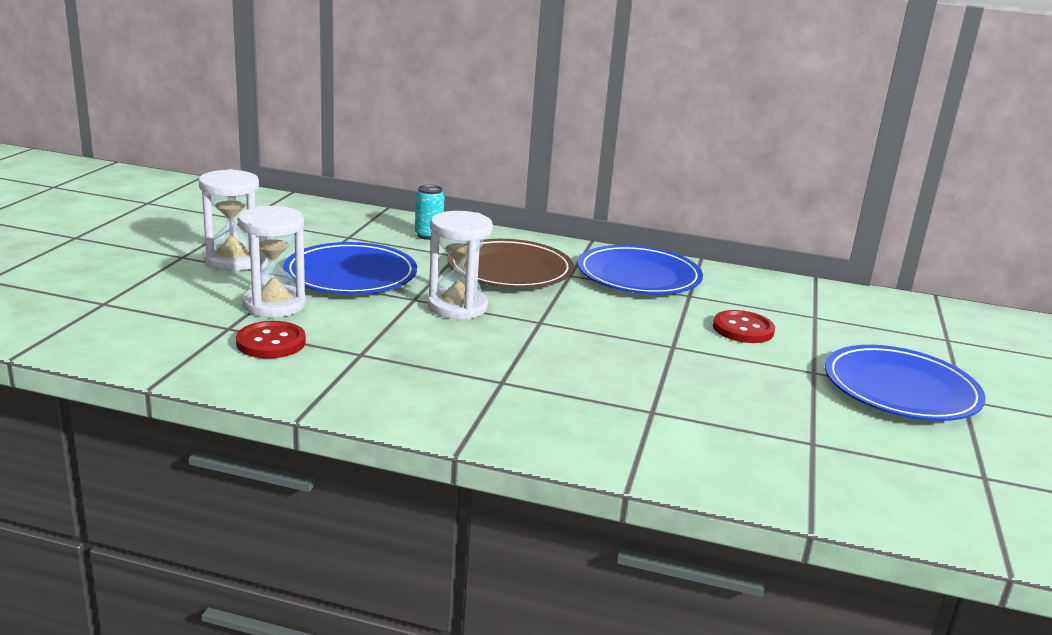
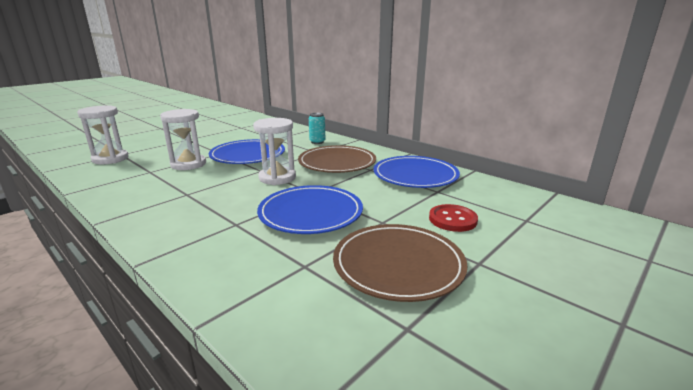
camera: 30 degrees right, 0 degrees up
white hourglass [198,169,259,271] -> white hourglass moved to [77,105,129,165]
red button [236,321,306,358] -> none
blue plate [825,345,986,421] -> blue plate moved to [257,185,363,234]
none -> brown plate [333,224,468,302]

